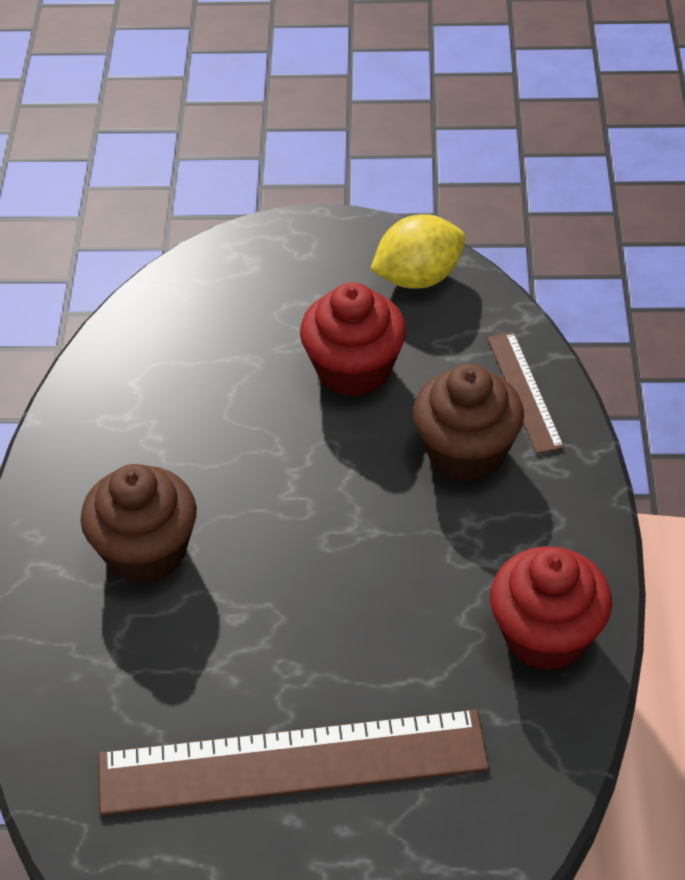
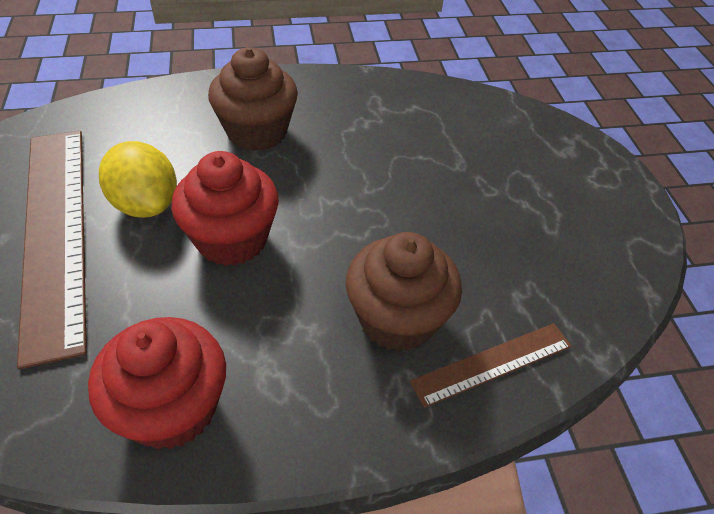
camera: 75 degrees right, 0 degrees up
red cupcake [300,282,406,397] -> red cupcake moved to [171,151,279,266]
yellow lemon [370,214,465,289] -> yellow lemon moved to [99,141,177,218]

